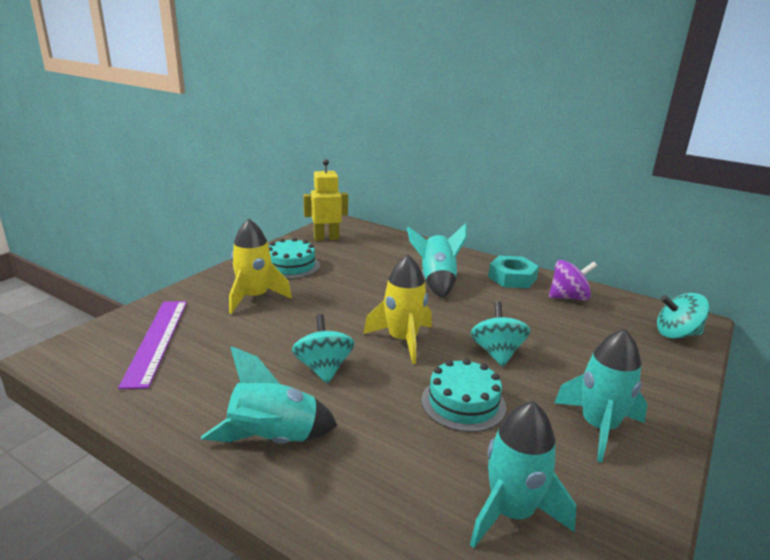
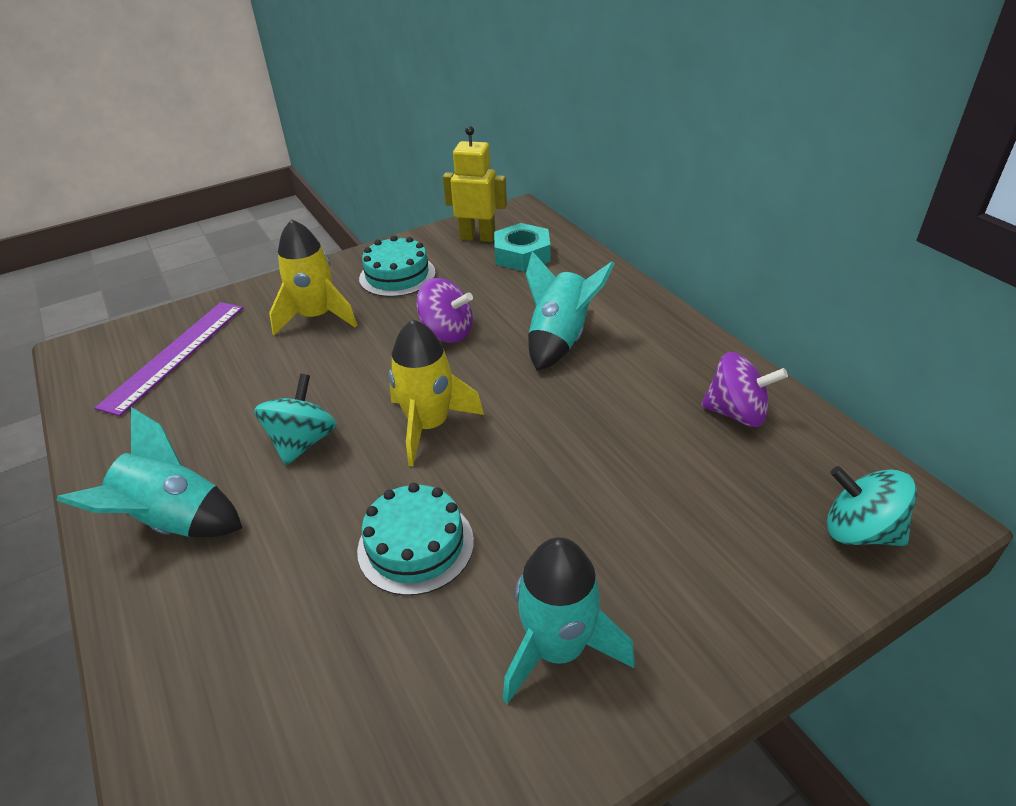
camera: 30 degrees right, 15 degrees up
turquoise rocket [470,401,576,548] -> none
turquoise spinning top [471,302,530,367] -> none
turquoise nut [488,256,539,288] -> turquoise nut moved to [494,223,550,271]
none -> purple spinning top [416,278,473,343]

